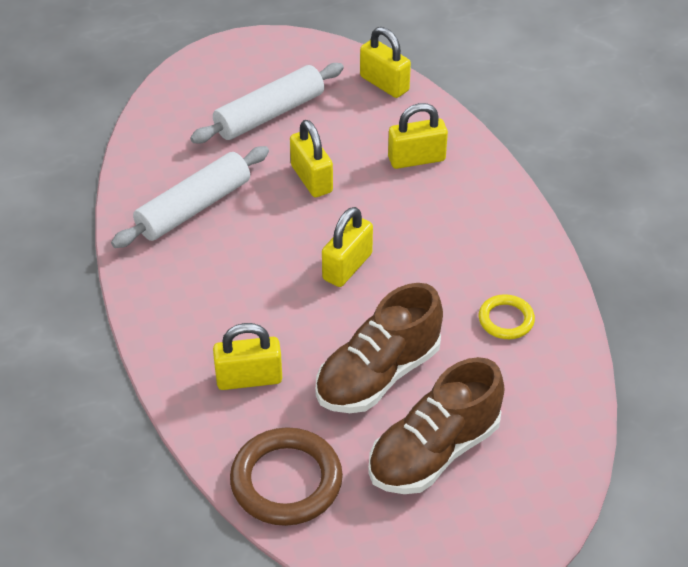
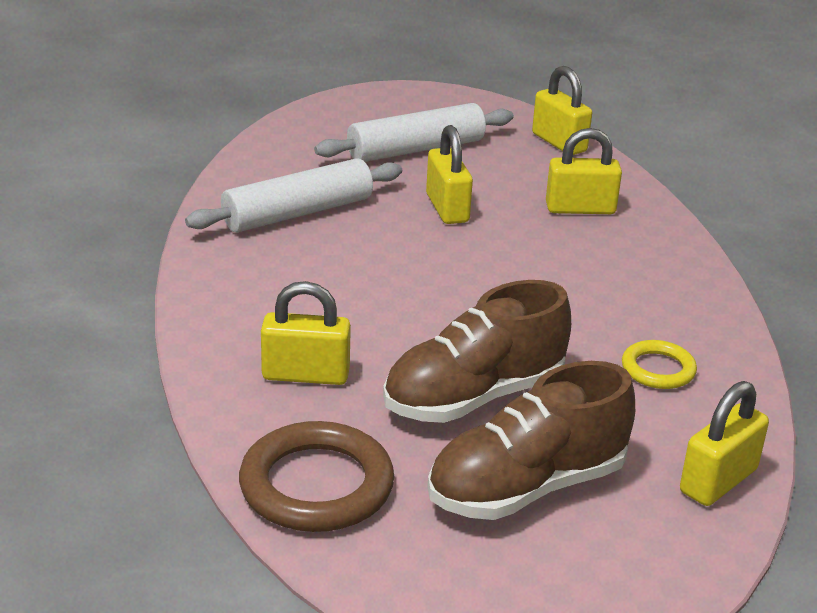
camera: 10 degrees right, 15 degrees down
yellow padlock [322,207,373,287] -> yellow padlock moved to [680,381,769,506]

